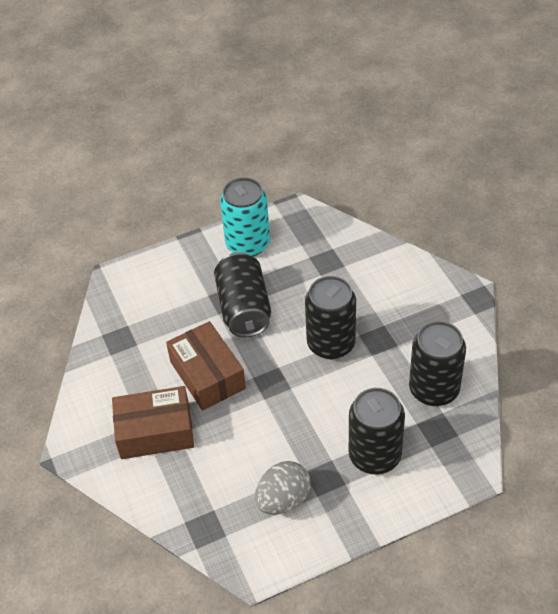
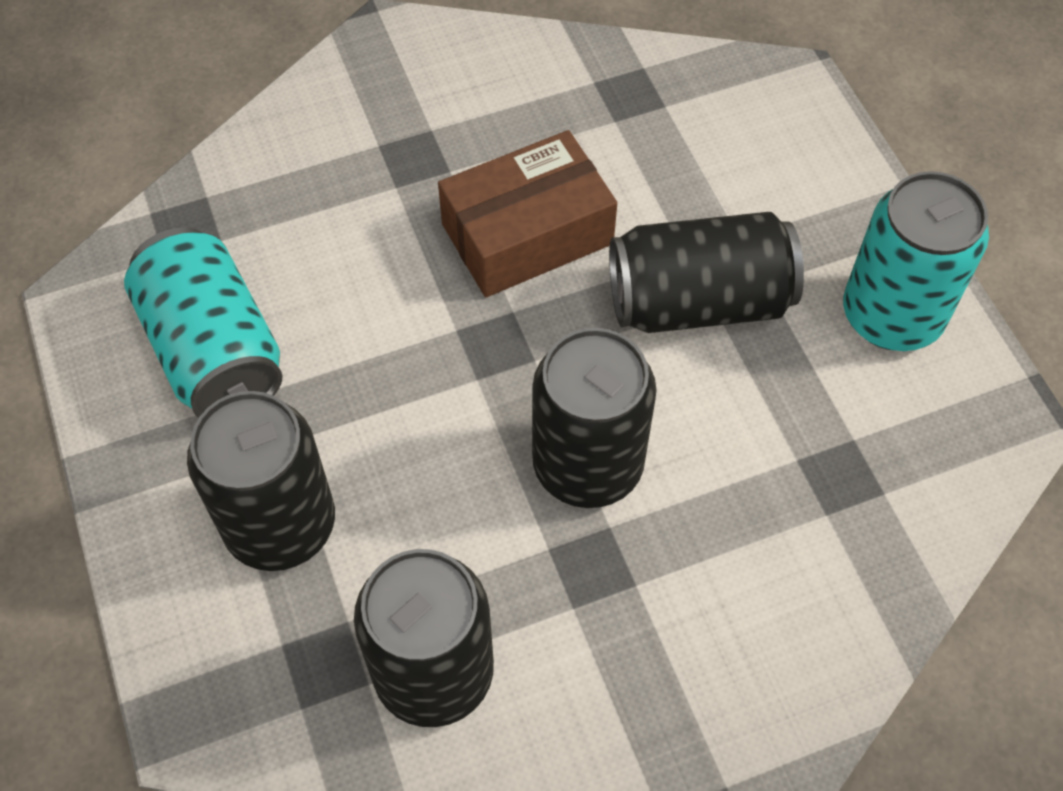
camera: 90 degrees right, 10 degrees up
brown box [112,386,194,459] -> none
grey egg [255,461,311,515] -> turquoise can [124,228,283,418]

